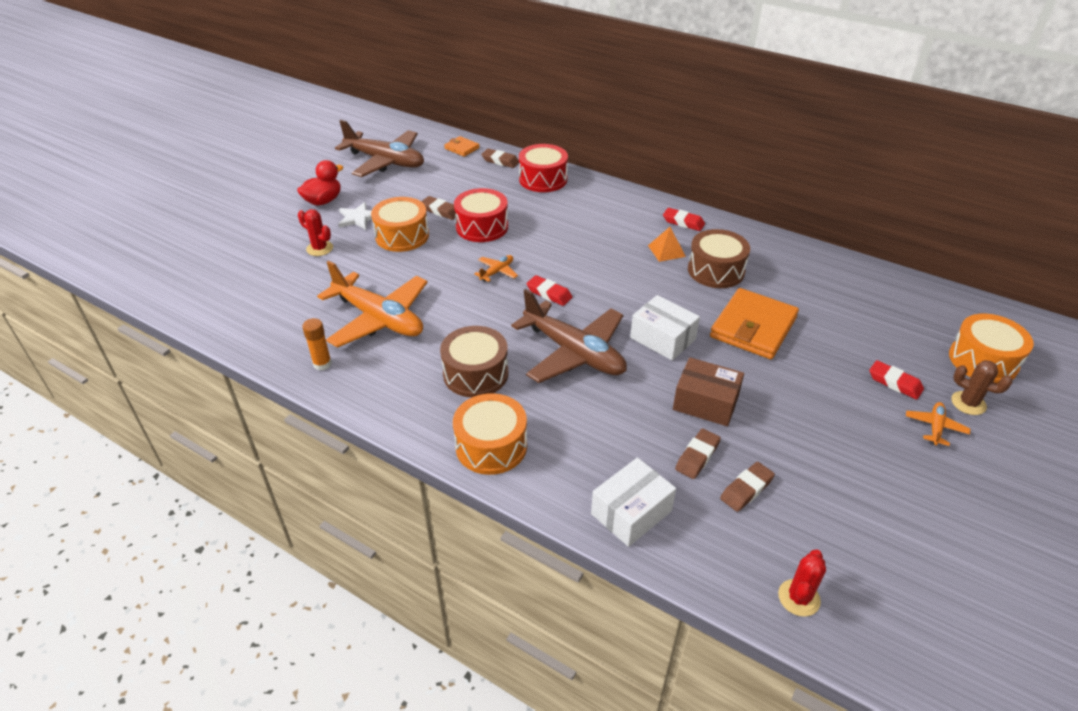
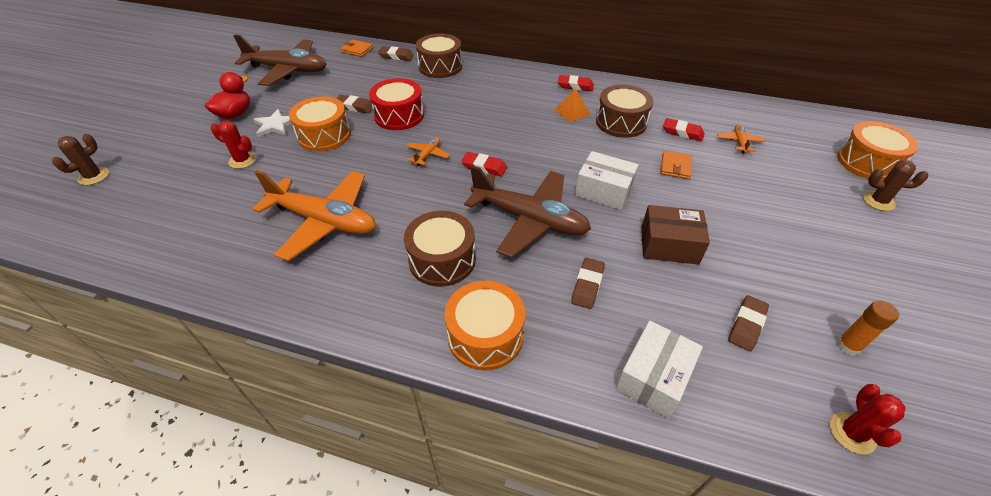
camera: 15 degrees left, 5 degrees up
orange glue stick [302,318,332,370] -> orange glue stick moved to [837,300,899,356]
red drum [519,144,568,192] -> brown drum [416,34,462,78]
brown eraser [675,428,721,479] -> brown eraser moved to [571,258,605,309]
orange wallet [710,288,799,359] -> orange wallet [660,151,692,179], size x0.48
red eraser [869,360,924,400] -> red eraser moved to [663,118,705,141]
orange plane [906,402,970,446] -> orange plane moved to [717,124,766,154]
none -> brown cactus [52,134,109,185]

